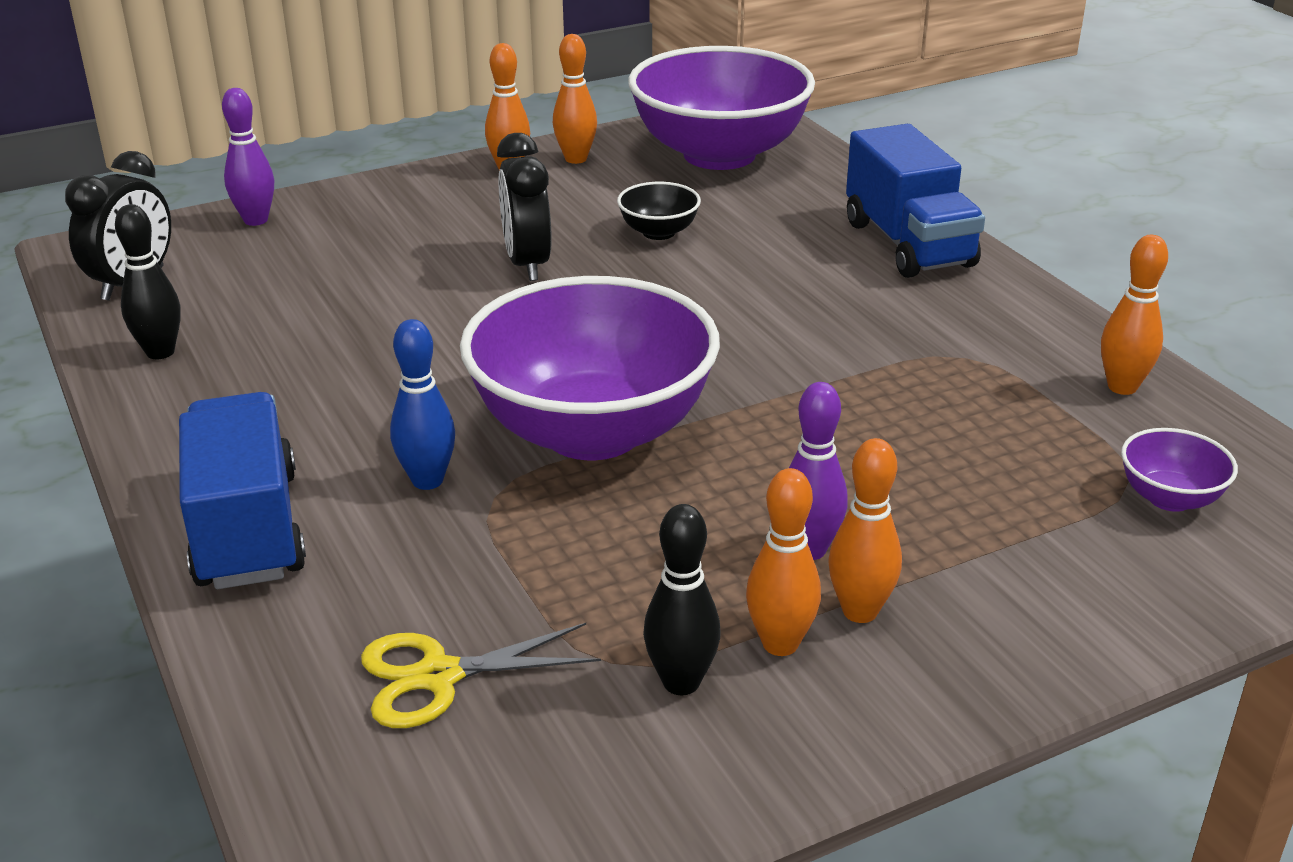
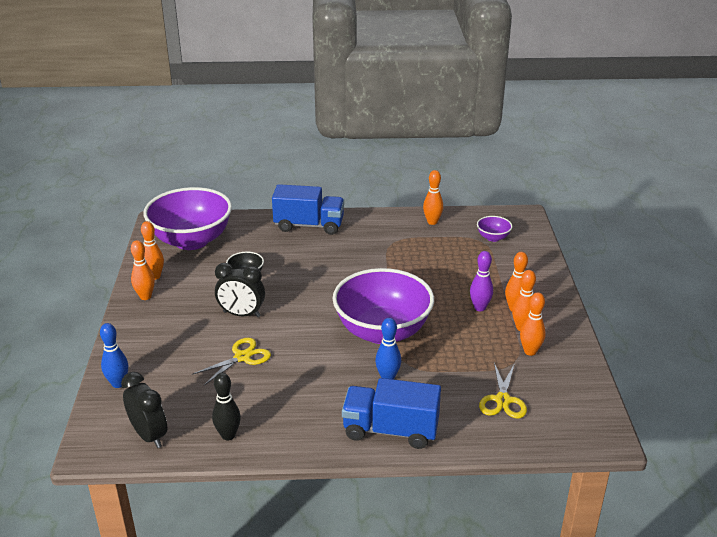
camera: 65 degrees left, 0 degrees up
purple bowling pin [222,88,274,226] -> blue bowling pin [100,323,128,388]
black bowling pin [643,504,721,695] -> orange bowling pin [520,292,546,356]
none -> yellow scissors [193,338,271,385]

